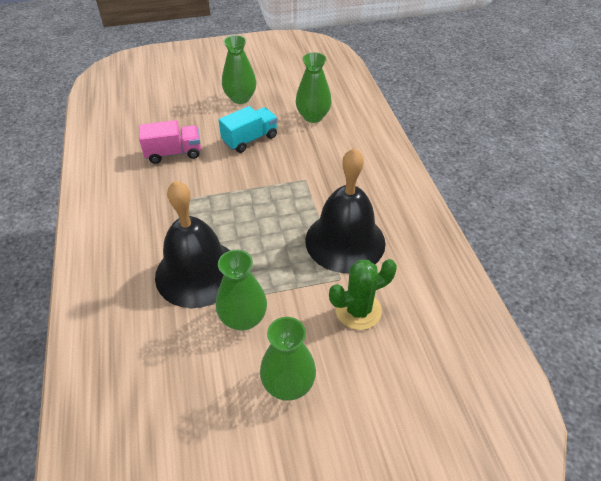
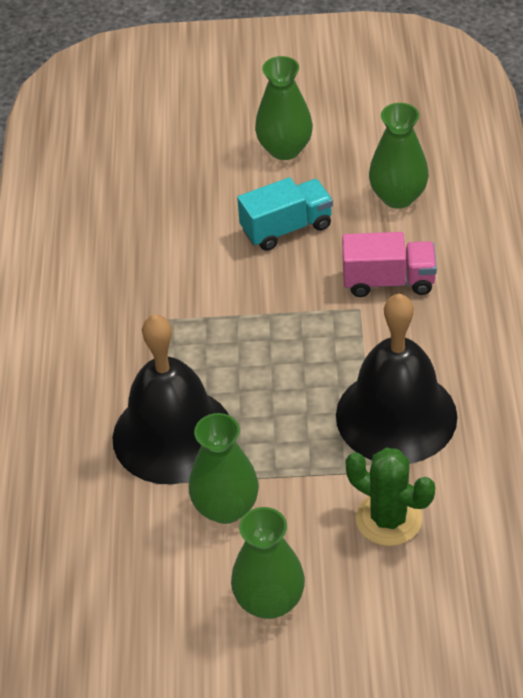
camera: 15 degrees right, 0 degrees up
pink truck [139,120,201,164] -> pink truck moved to [342,232,437,297]
green cactus [329,259,397,330] -> green cactus turned 45 degrees clockwise [345,448,435,546]

